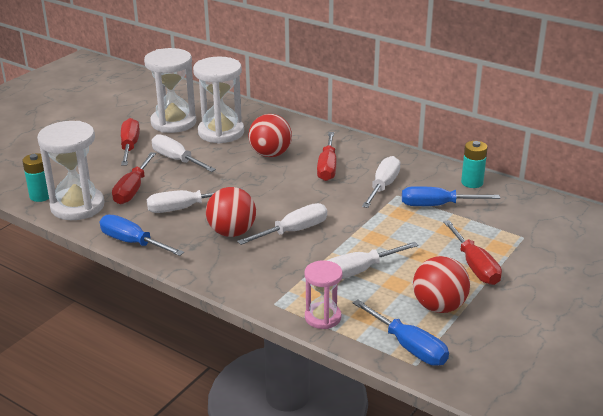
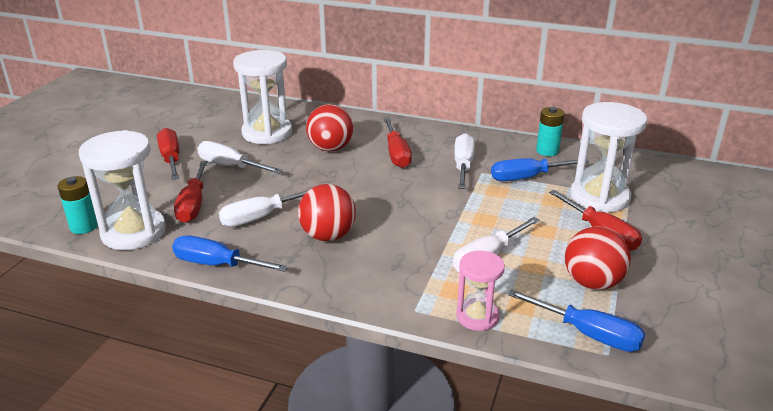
camera: 15 degrees left, 0 degrees up
white hourglass [144,48,196,133] -> white hourglass moved to [570,102,647,213]
white screwdriver [237,203,327,245] -> none

